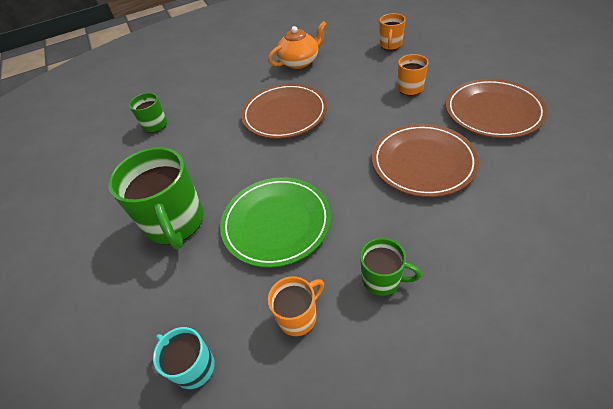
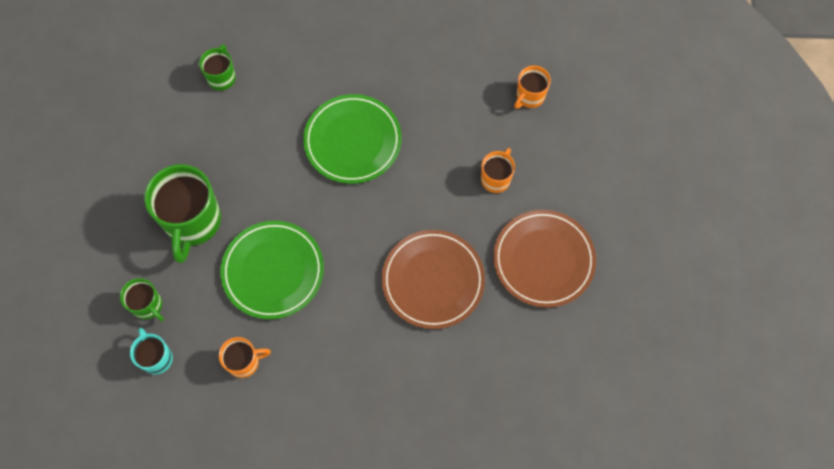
camera: 20 degrees right, 20 degrees up
brown plate [241,84,327,139] -> green plate [303,94,402,184]
orange teapot [268,21,327,69] -> none
green mug [360,238,422,296] -> green mug moved to [120,278,164,322]

